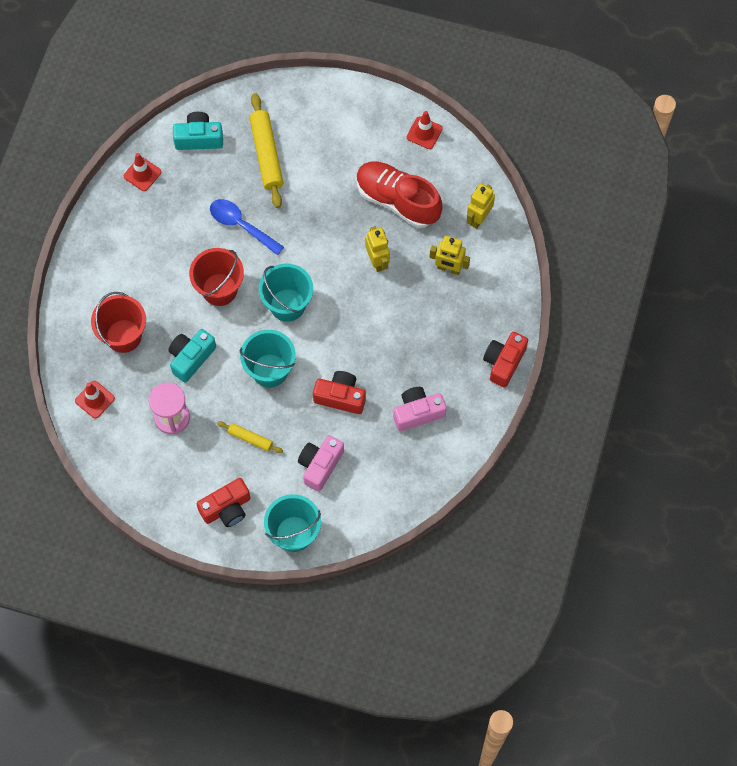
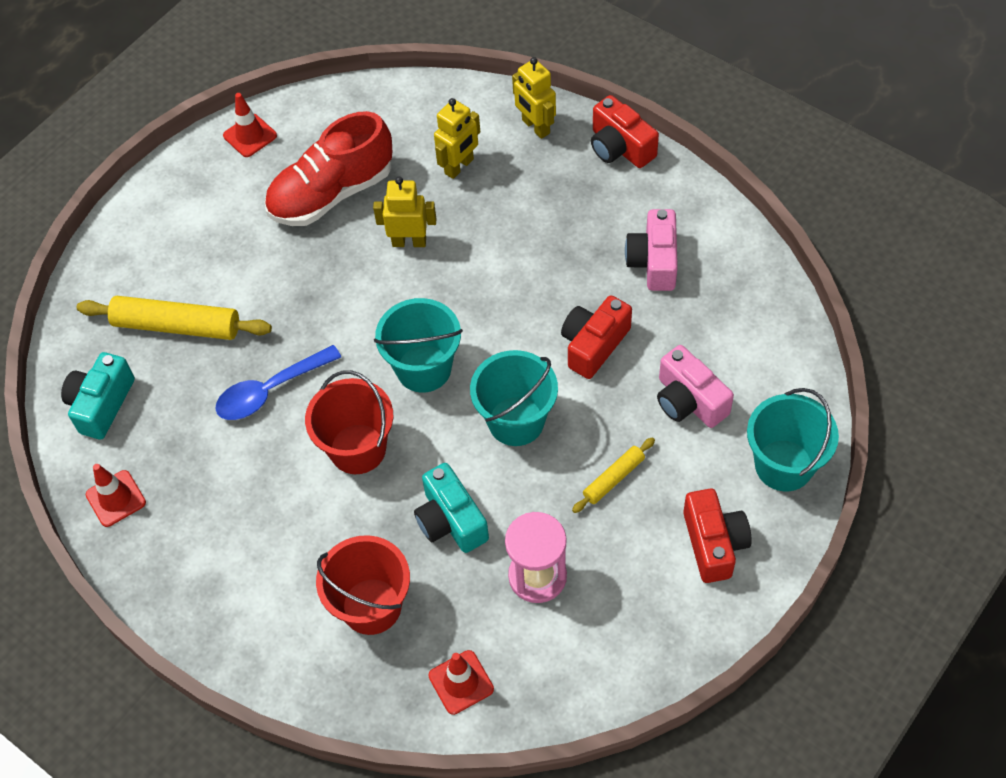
camera: 65 degrees left, 10 degrees down
yellow robot [466,184,495,229] -> yellow robot moved to [512,57,556,139]

